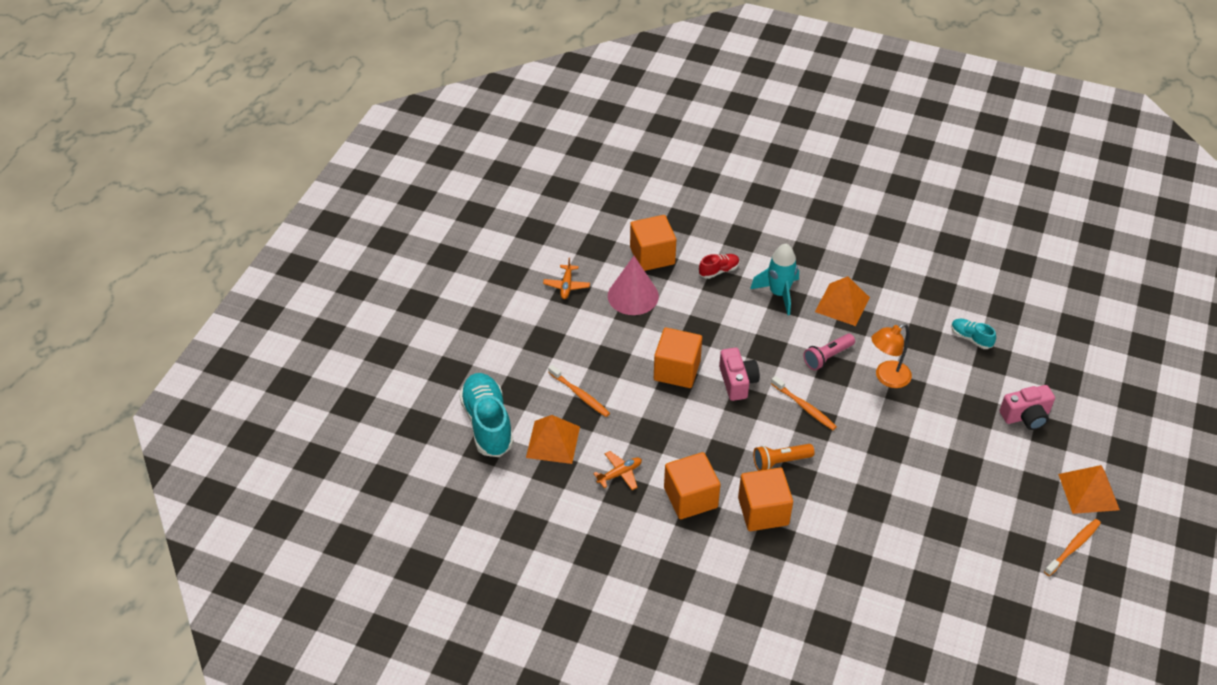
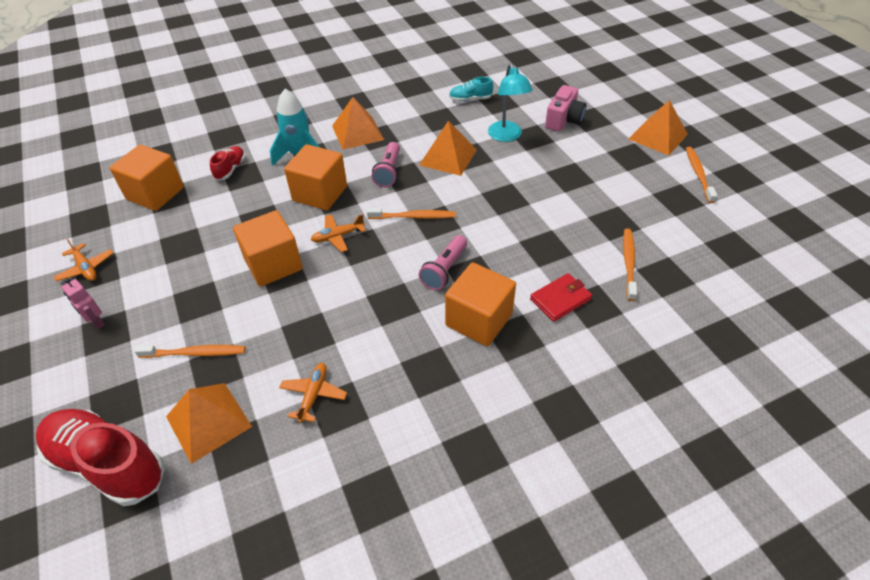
camera: 45 degrees left, 0 degrees up
turquoise shoe [459,373,514,457] -> red shoe [36,409,165,506]
pink cone [608,256,659,315] -> none
orange cube [664,452,721,519] -> orange cube moved to [284,144,347,210]
pink camera [719,348,760,401] -> orange plane [311,214,366,252]
orange flashlight [753,444,815,471] -> pink flashlight [419,235,467,290]
orange lamp [871,324,912,388] -> orange pyramid [419,121,477,176]
none -> pink robot [62,278,105,329]
none -> turquoise lamp [488,63,533,142]
none -> red wallet [530,273,592,322]
none -> orange toothbrush [623,229,637,301]

